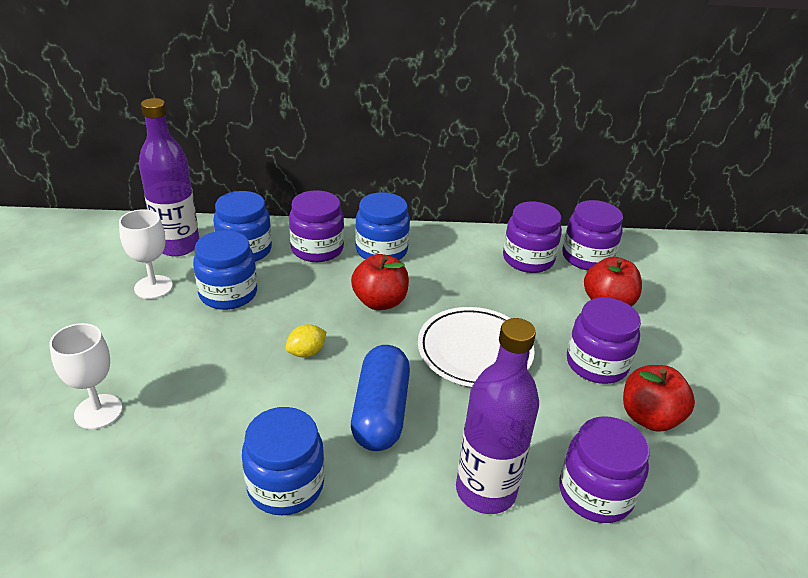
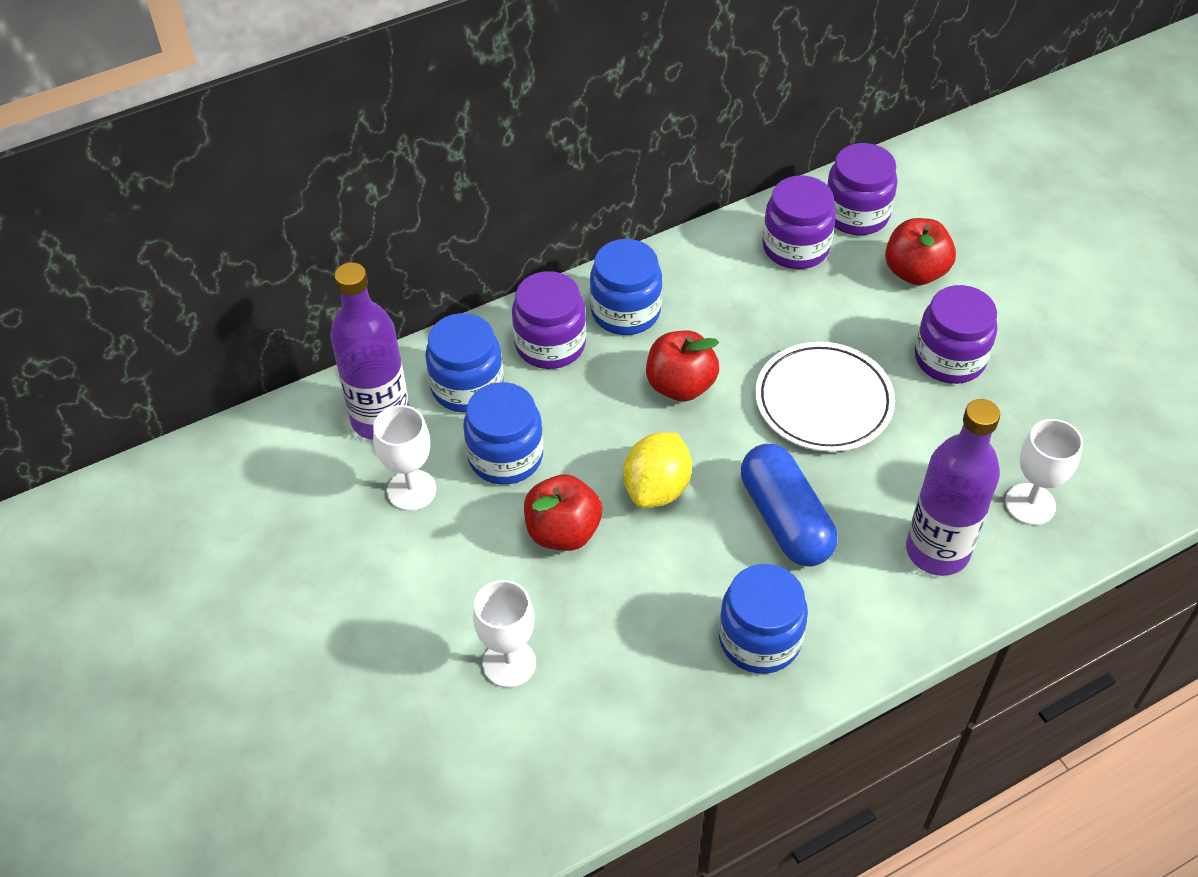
camera: 25 degrees left, 15 degrees up
yellow lemon [285,324,326,357] -> yellow lemon [623,432,692,508], size x1.69
purple jar [559,416,650,523] -> white goblet [1005,419,1083,525]
red apple [623,365,695,432] -> red apple moved to [524,474,602,551]

